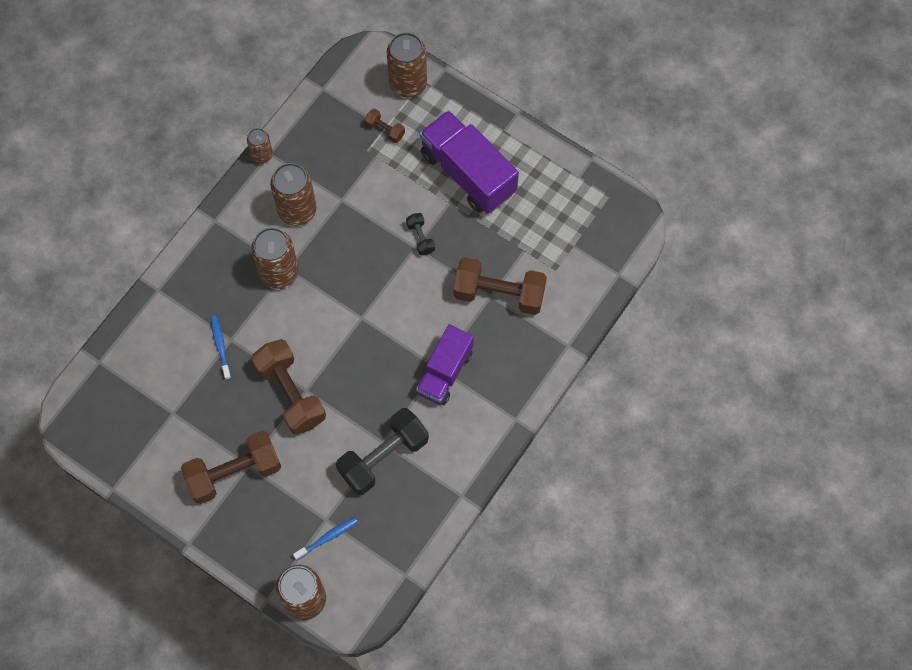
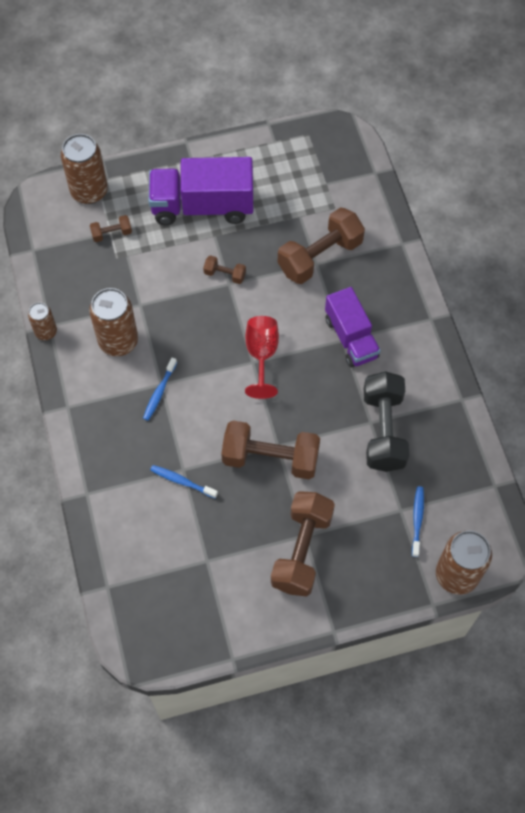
camera: 50 degrees left, 5 degrees down
brown can [251,227,299,289] -> blue toothbrush [143,357,177,421]
black dumbbell [406,213,435,255] -> brown dumbbell [203,255,246,284]
none -> red goblet [245,316,279,399]

